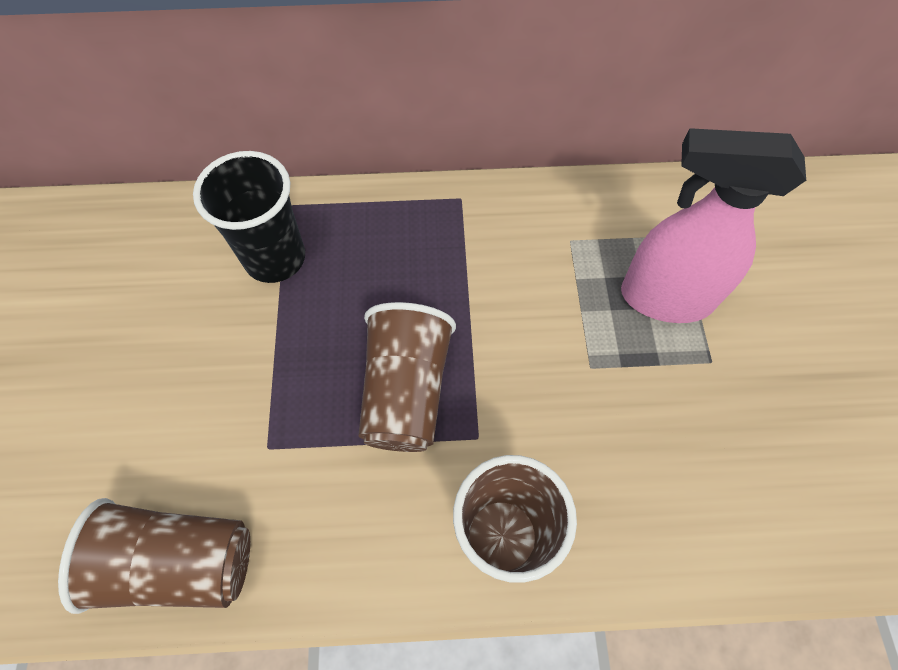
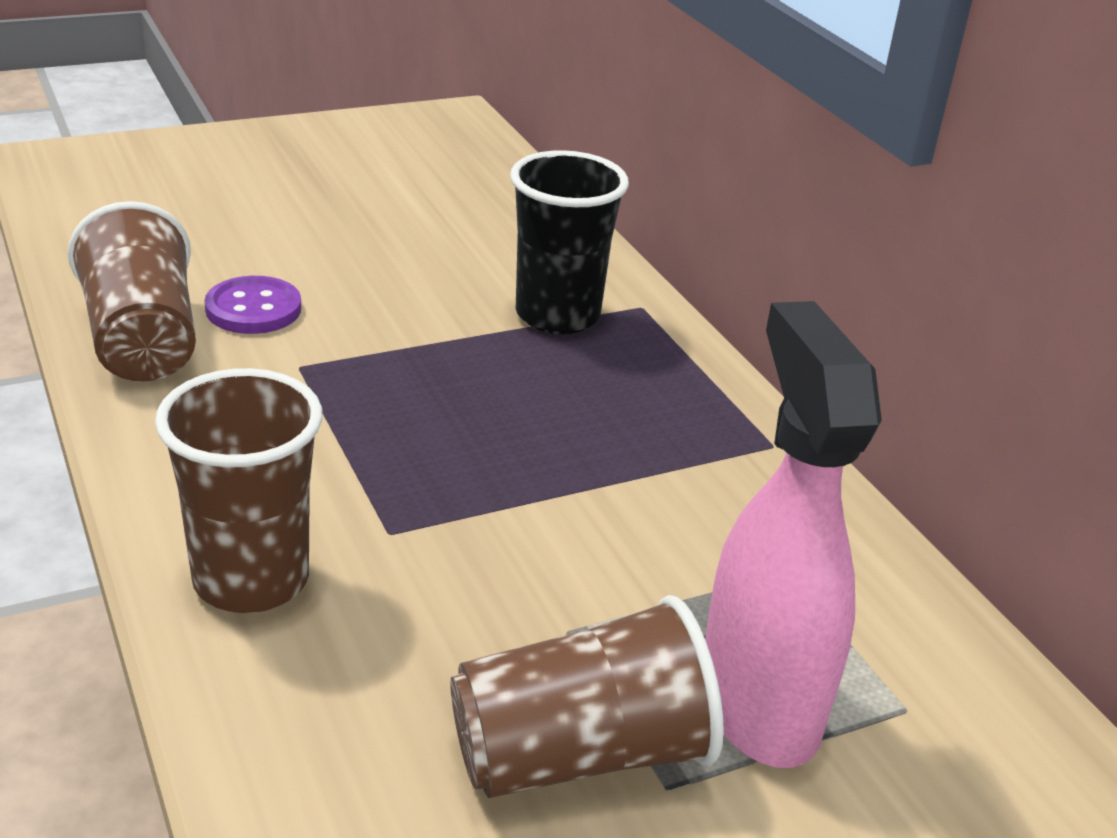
camera: 65 degrees right, 30 degrees down
brown cup [358,302,456,452] -> brown cup moved to [450,595,724,798]
none -> purple button [205,276,301,334]

